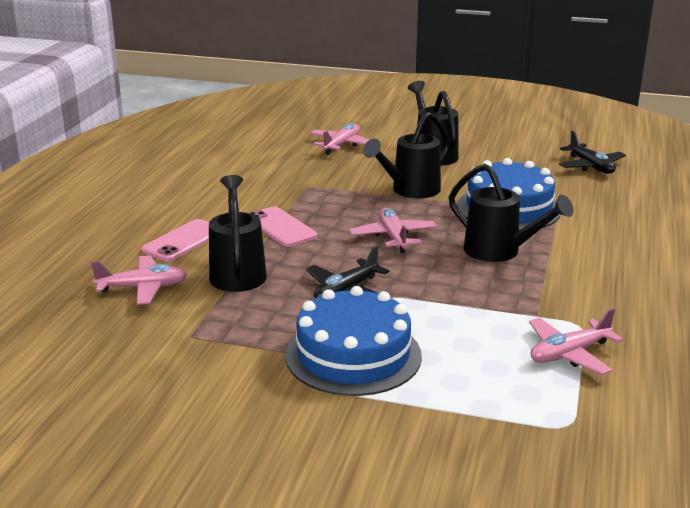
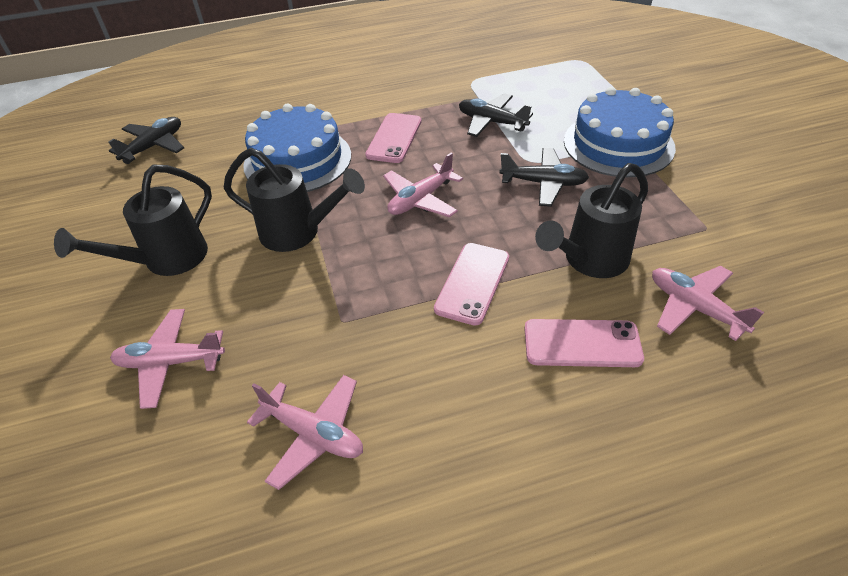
camera: 120 degrees left, 20 degrees up
black watering can [449,164,574,262] -> pink phone [365,113,421,163]
pink plane [529,308,623,375] -> pink plane moved to [247,375,363,490]
none -> black plane [459,93,533,137]

